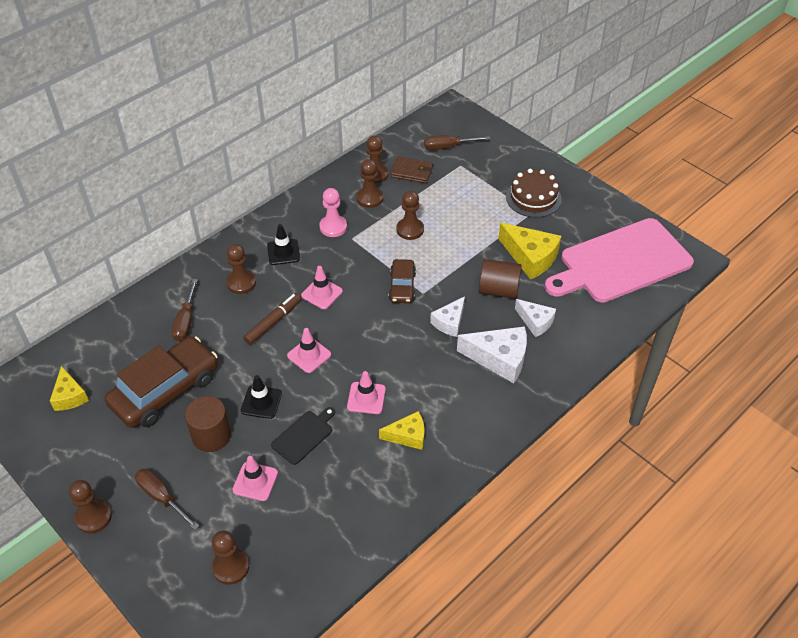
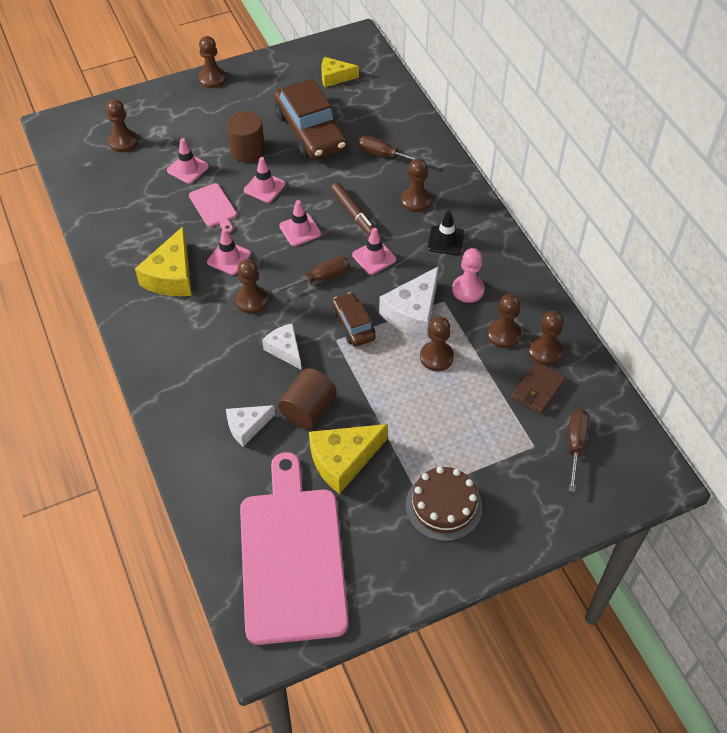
camera: 110 degrees right, 5 degrees up
brown screwdriver [135,469,199,530] -> brown screwdriver moved to [272,256,350,294]
black traffic cone [241,375,282,419] -> pink traffic cone [244,157,286,203]
black cutting board [271,407,335,465] -> pink cutting board [189,183,237,233]
yellow cheese [379,411,425,450] -> yellow cheese [135,226,192,296], size x1.61
brown car [389,259,416,303] -> brown car turned 45 degrees clockwise [332,292,376,347]
white cheese [457,326,527,383] -> white cheese moved to [379,266,439,338]
none -> brown pawn [236,259,268,314]

